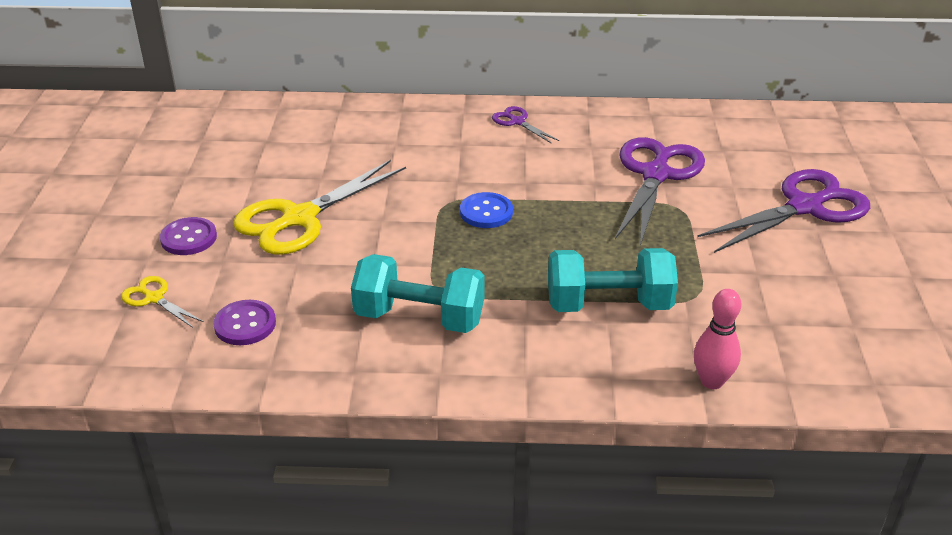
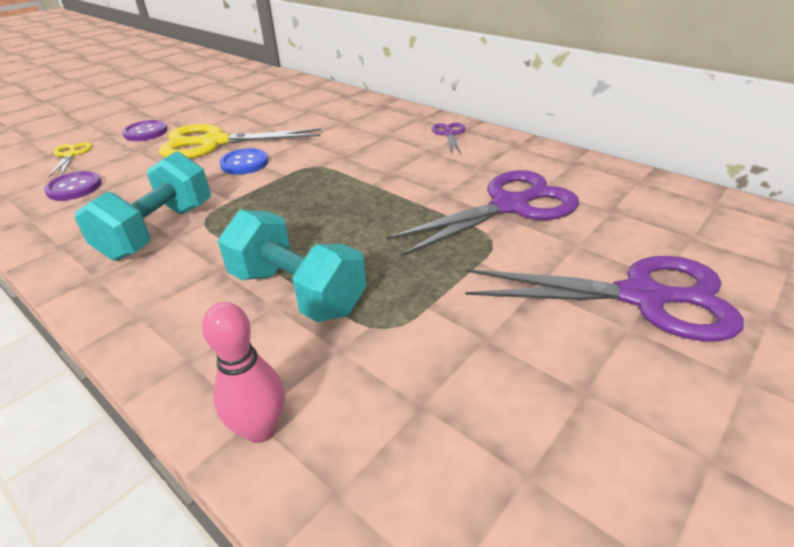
camera: 40 degrees right, 0 degrees up
turquoise dumbbell [351,254,485,333] -> turquoise dumbbell turned 60 degrees clockwise [74,151,211,261]
blue button [460,192,513,228] -> blue button moved to [219,148,268,174]

